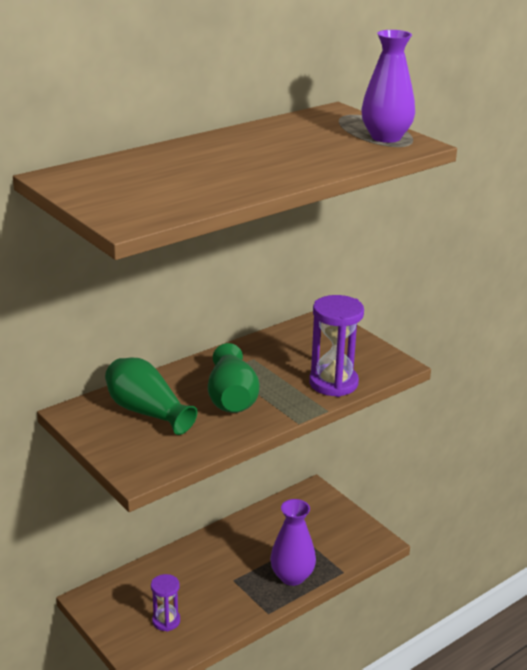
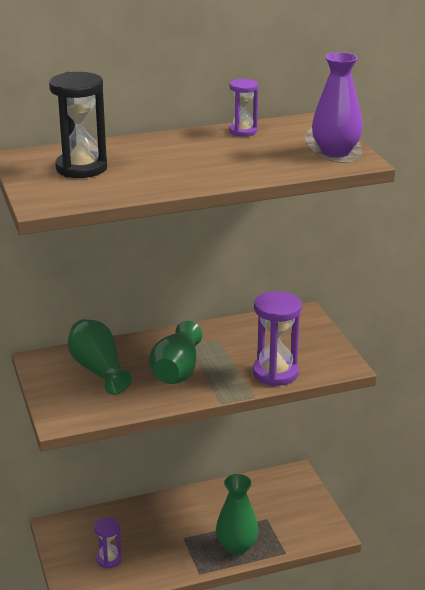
camera: 20 degrees right, 0 degrees up
purple vase [270,499,316,586] -> green vase [216,474,258,555]
none -> black hourglass [49,72,107,178]
none -> purple hourglass [229,79,258,137]

